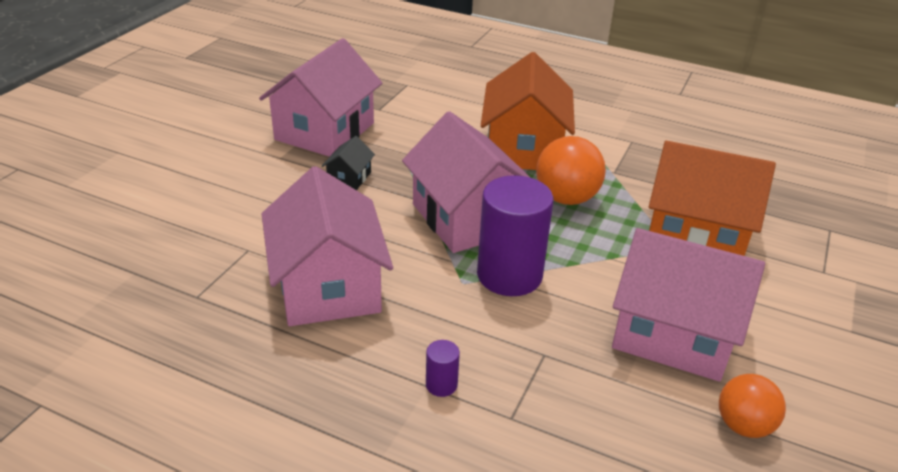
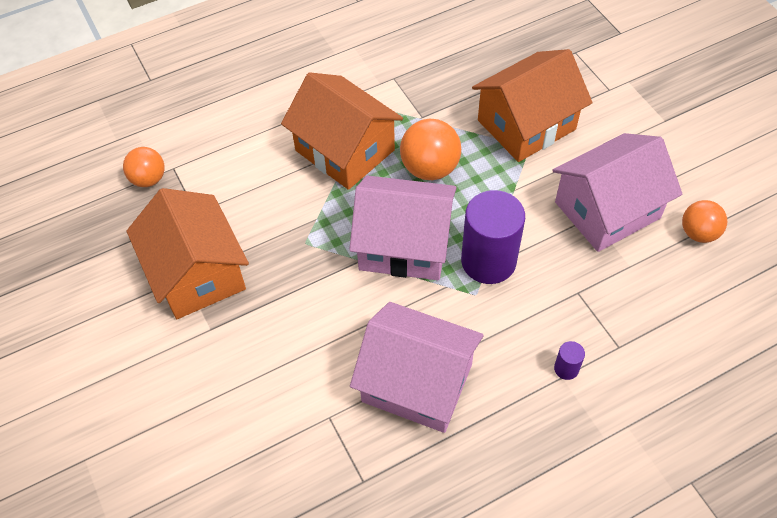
camera: 50 degrees left, 20 degrees up
pink house [259,38,382,157] -> orange house [127,188,249,319]
black house [322,136,375,190] -> none
none -> orange ball [123,147,165,187]

